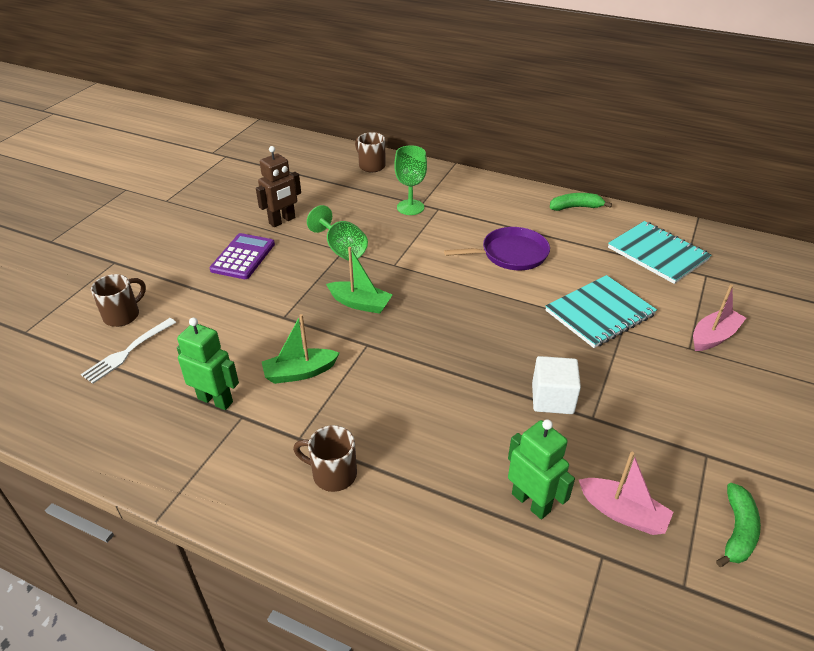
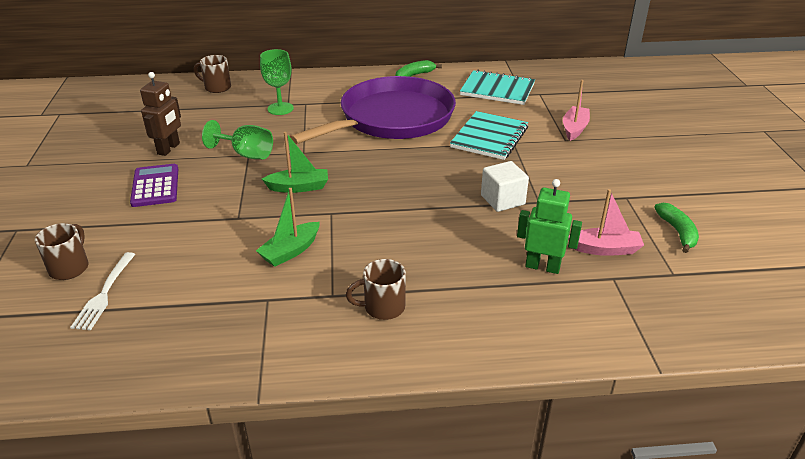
camera: 30 degrees left, 5 degrees down
green robot [177,317,239,410] -> none
purple pan [444,227,550,270] -> purple pan [289,76,456,144], size x1.95

